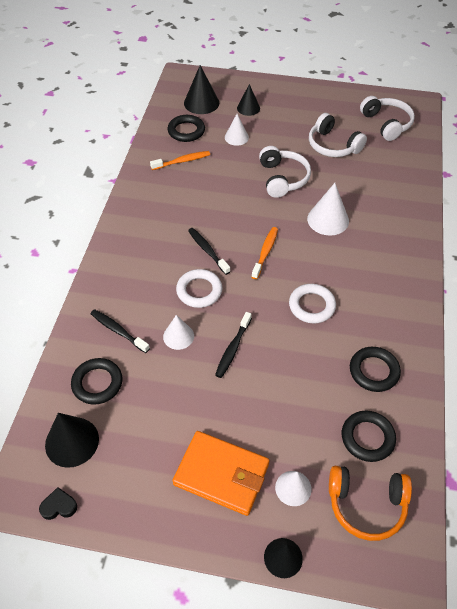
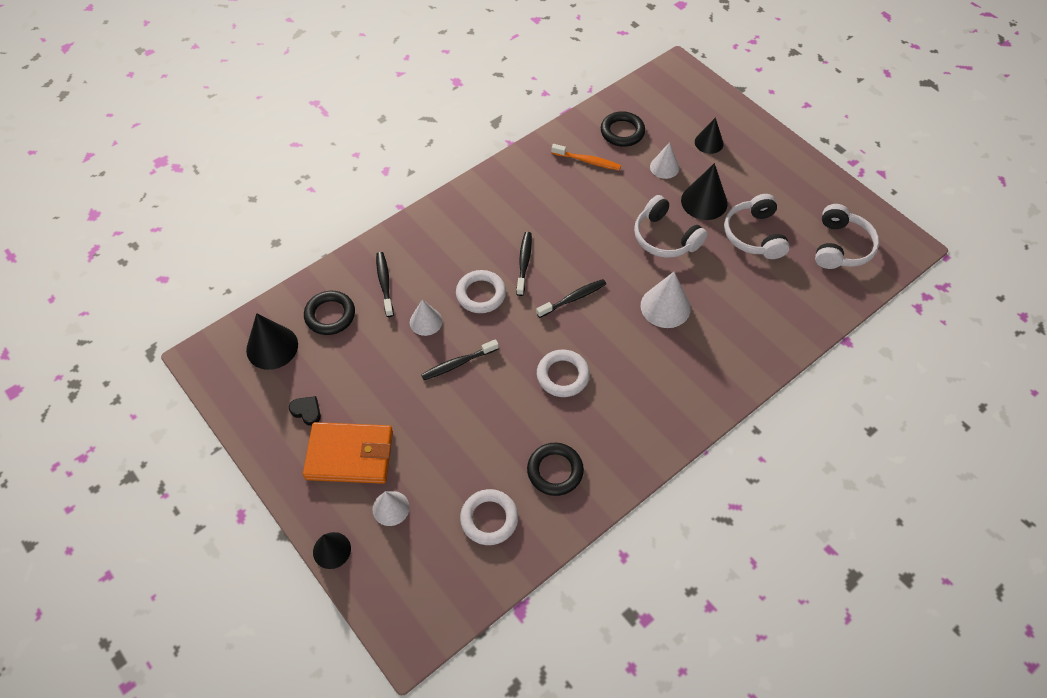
camera: 40 degrees right, 5 degrees up
black heart [39,487,77,520] -> black heart moved to [289,396,321,426]
orange wallet [172,431,270,516] -> orange wallet turned 60 degrees counterclockwise [303,422,393,484]
black cone [184,65,219,114] -> black cone moved to [681,163,728,220]
orange toothbrush [252,227,278,279] -> black toothbrush [536,279,606,318]
white headphones [259,146,311,198] -> white headphones turned 105 degrees clockwise [634,195,708,258]
orange headphones [329,466,412,541] -> none
black ring [342,411,396,462] -> white ring [460,489,518,545]

